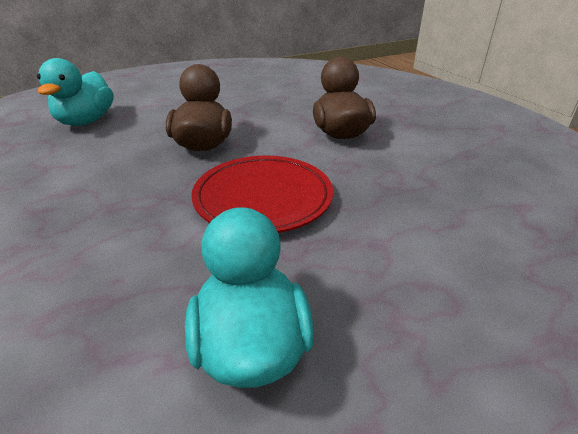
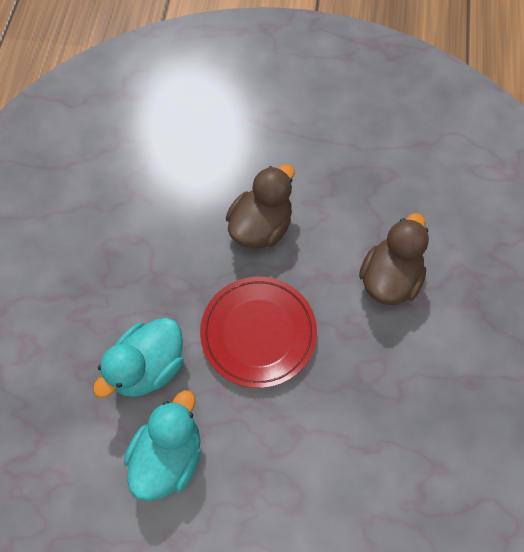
camera: 35 degrees right, 30 degrees up
turquoise duck [37,58,114,126] -> turquoise duck moved to [93,318,183,398]

